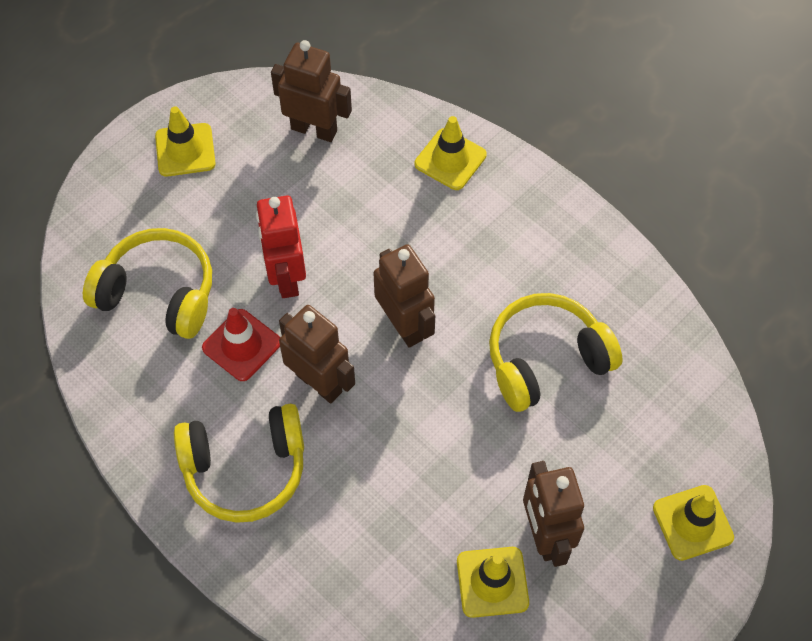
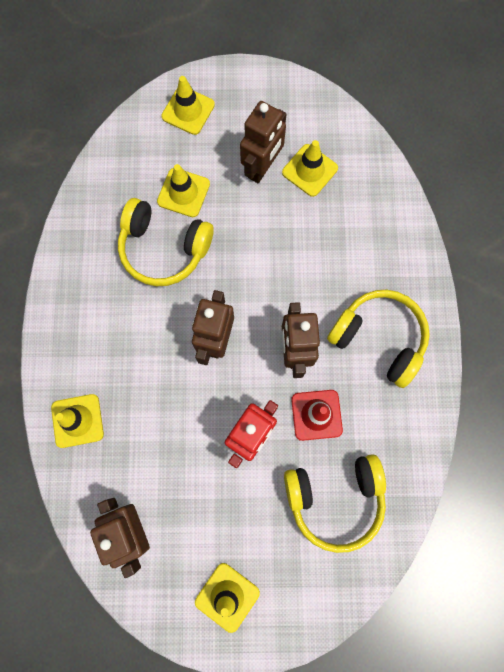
camera: 135 degrees left, 15 degrees up
yellow headphones [83,228,212,339] -> yellow headphones turned 75 degrees counterclockwise [284,454,386,553]
none -> yellow traffic cone [157,164,210,217]

